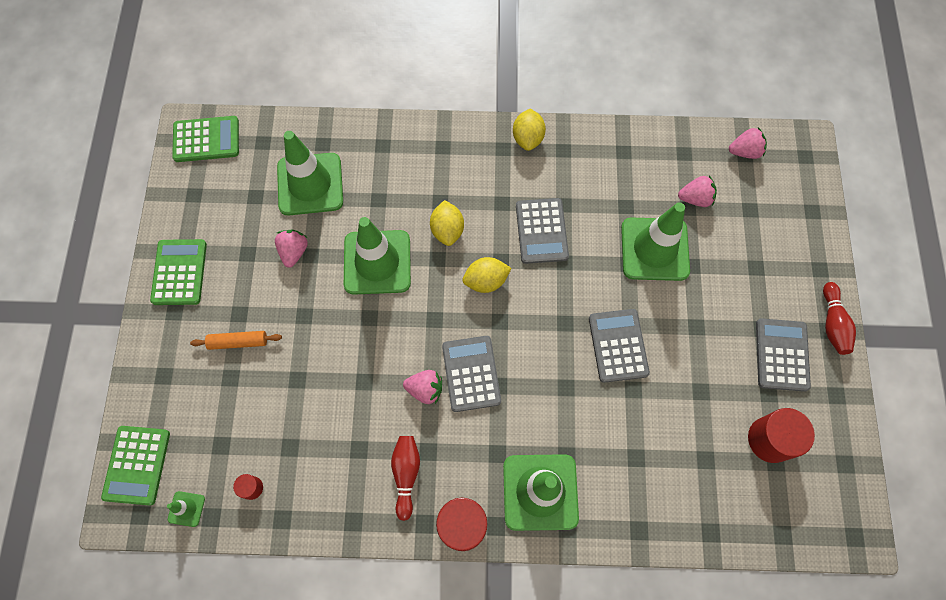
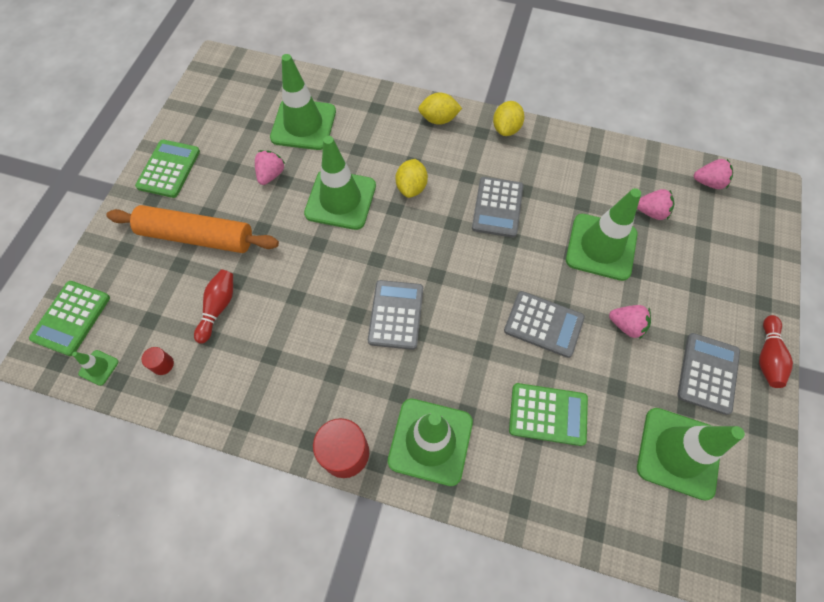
camera: 15 degrees right, 5 degrees down
green calculator [172,116,239,162] -> green calculator moved to [509,383,588,446]
orange rolling pin [190,331,282,350] -> orange rolling pin [106,205,279,253], size x2.10
red bowling pin [391,436,420,521] -> red bowling pin moved to [194,270,233,344]
pink strawberry [403,370,442,404] -> pink strawberry moved to [609,305,651,339]
yellow lemon [462,257,512,293] -> yellow lemon moved to [418,92,462,125]
grey calculator [589,309,650,383] -> grey calculator turned 105 degrees clockwise [504,291,585,358]
red cylinder [748,408,815,463] -> green traffic cone [637,408,745,501]

